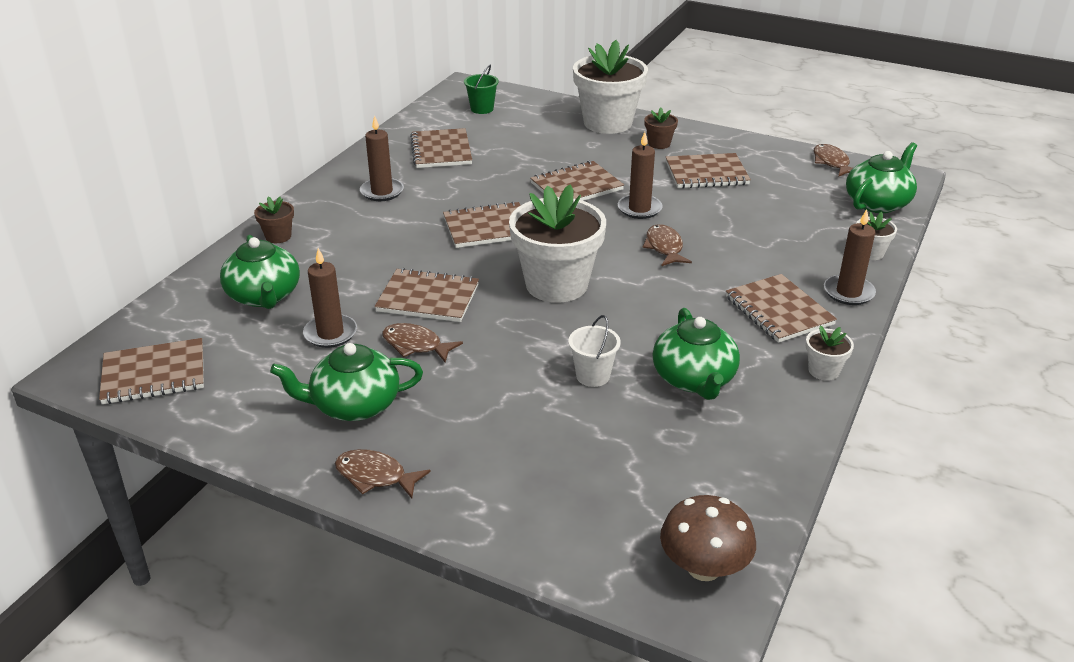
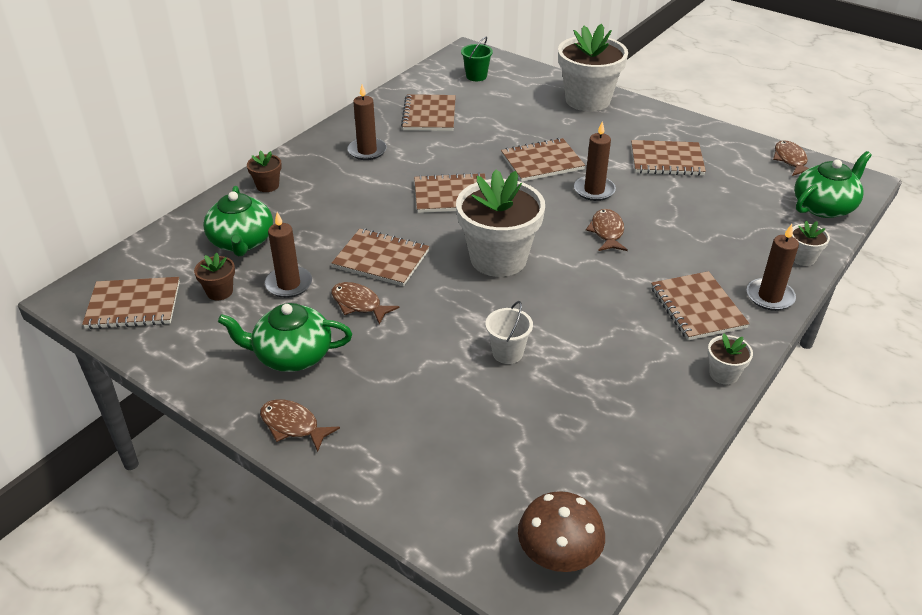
camera: 10 degrees right, 5 degrees up
brown flower pot [644,108,678,149] -> brown flower pot moved to [194,253,235,300]
green teapot [653,308,740,400] -> none

